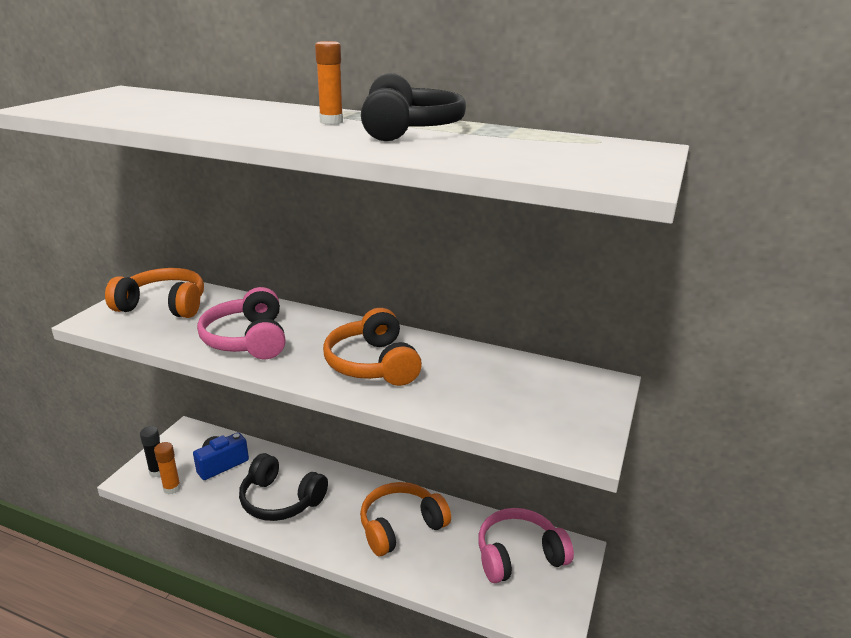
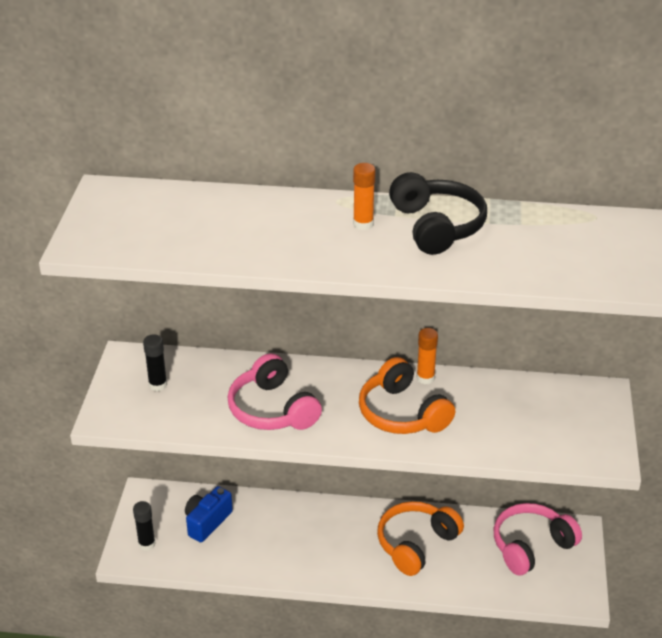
camera: 15 degrees left, 10 degrees up
orange headphones [105,268,204,318] -> black glue stick [143,334,167,391]
orange glue stick [154,442,181,494] -> orange glue stick moved to [417,328,438,384]
black headphones [239,453,328,521] -> none

